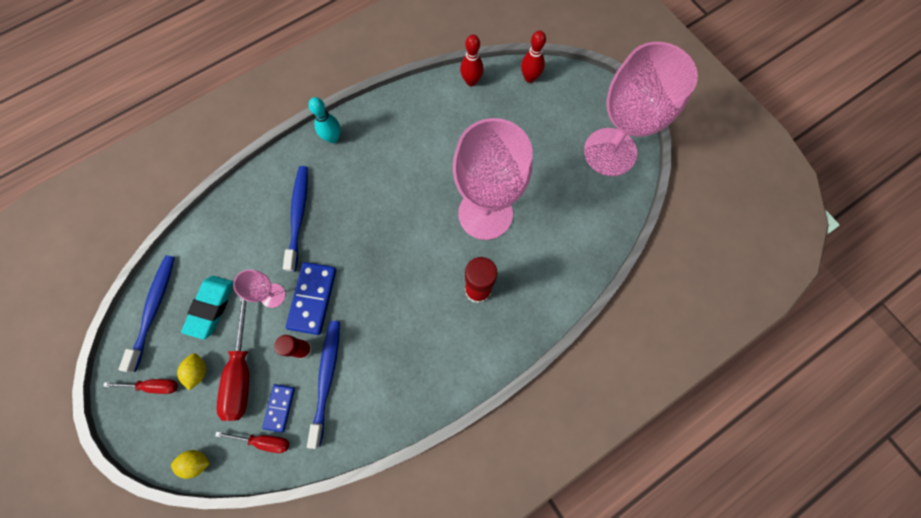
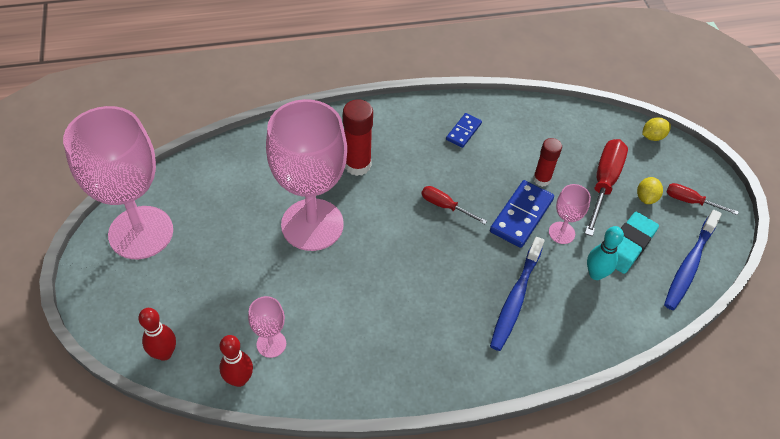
camera: 160 degrees left, 20 degrees down
yellow lemon [171,450,210,479] -> yellow lemon turned 45 degrees counterclockwise [642,117,671,141]
red screwdriver [215,431,289,453] -> red screwdriver moved to [421,186,487,224]
blue domino [262,384,295,432] -> blue domino moved to [446,113,482,148]
blue toothbrush [307,321,340,449] -> none
turquoise bowling pin [308,97,341,143] -> turquoise bowling pin moved to [587,226,624,280]
none -> pink goblet [248,296,286,358]

